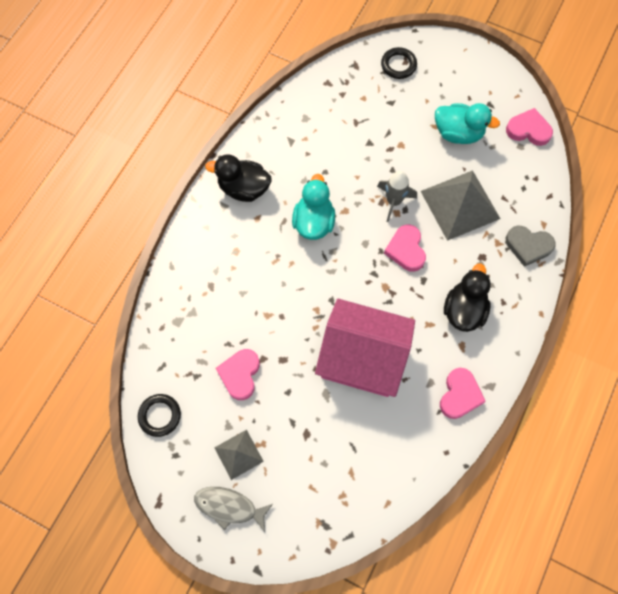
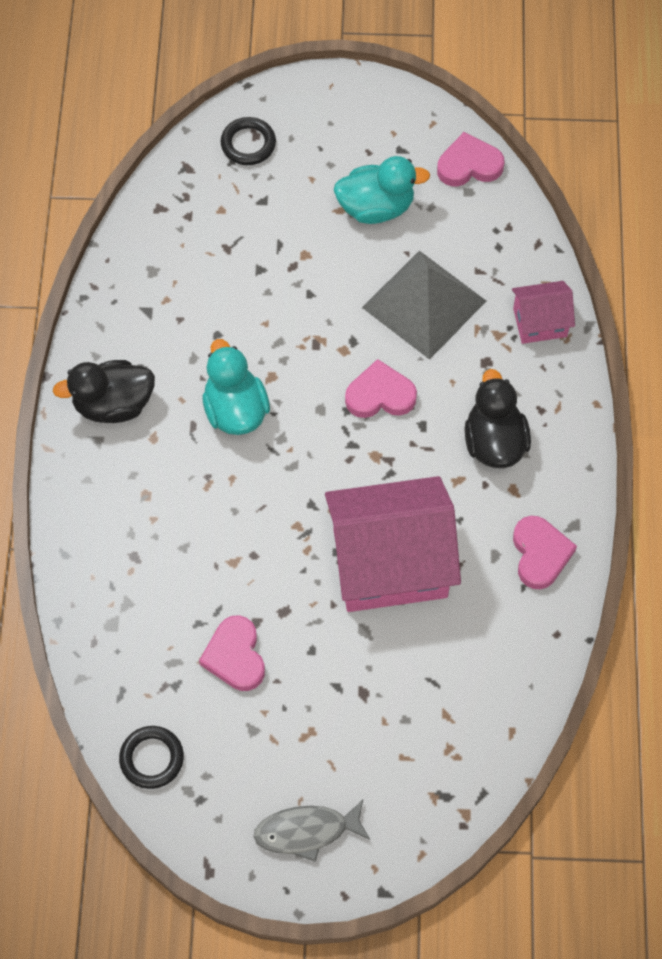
camera: 25 degrees left, 5 degrees down
grey pyramid [214,430,264,480] -> none
grey rocket [377,171,417,222] -> none
pink heart [384,225,426,272] -> pink heart turned 120 degrees clockwise [345,359,417,418]
grey heart [506,226,555,267] -> pink house [512,281,575,344]

